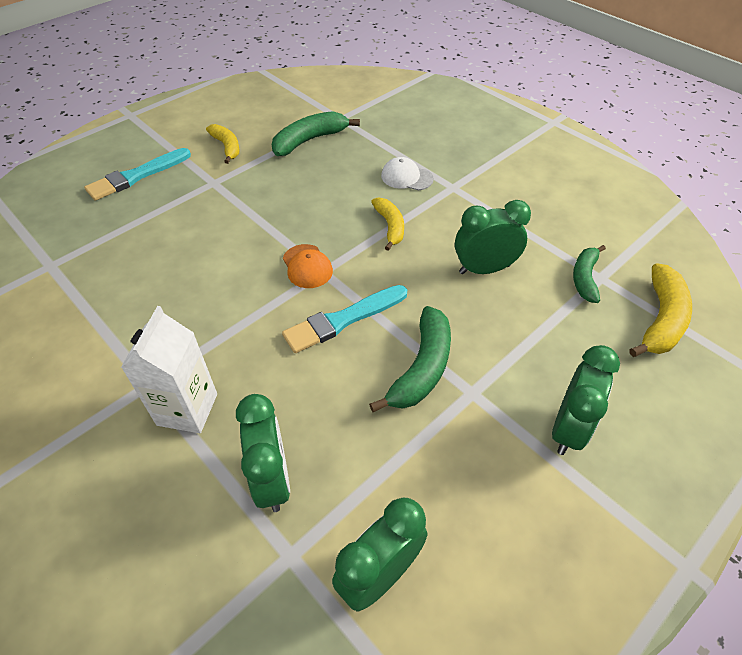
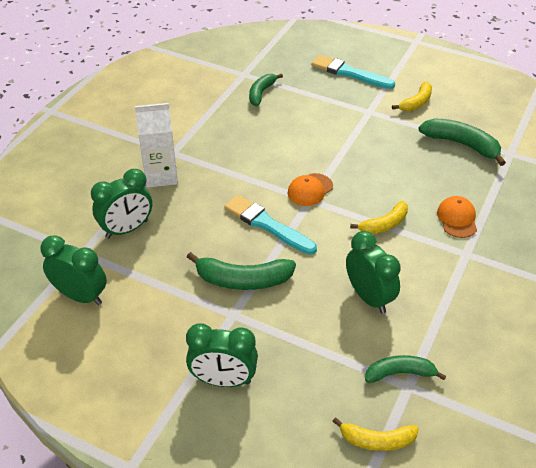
camera: 70 degrees right, 5 degrees down
white cap [381,157,434,190] -> orange cap [437,196,477,238]
yellow banana [629,263,692,357] -> yellow banana [332,417,419,451], size x0.66
none -> green banana [249,74,283,106]

